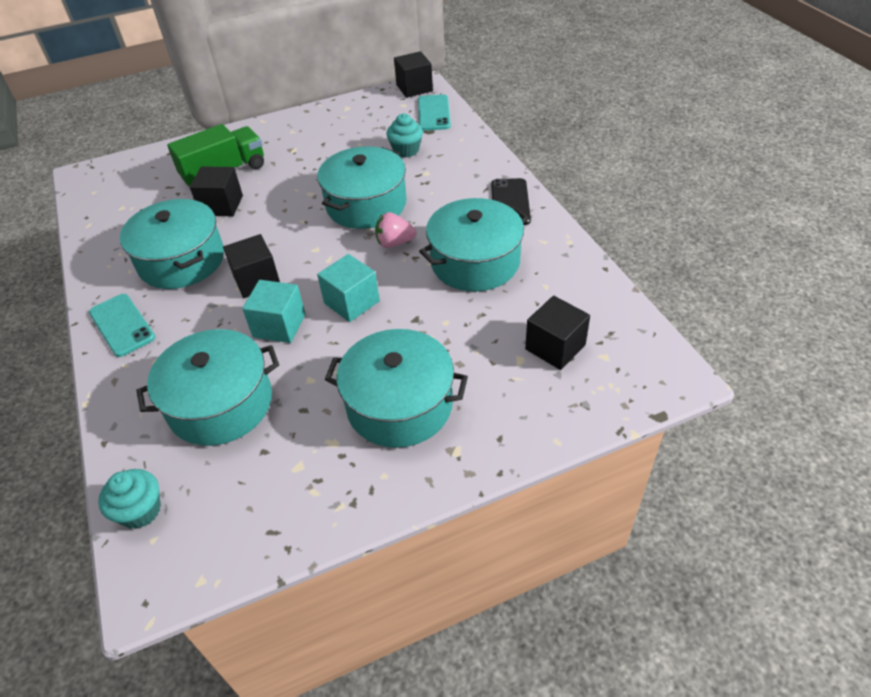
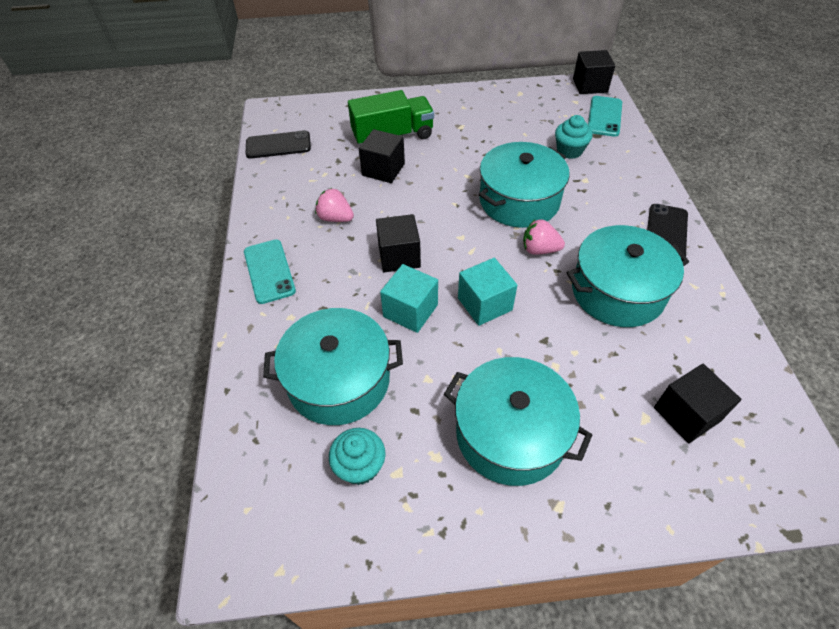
camera: 15 degrees right, 5 degrees up
turquoise cupcake [98,469,161,529] -> turquoise cupcake moved to [329,428,386,485]
turquoise pot [120,199,224,289] -> pink strawberry [315,188,354,222]
none -> black phone [246,130,311,159]

